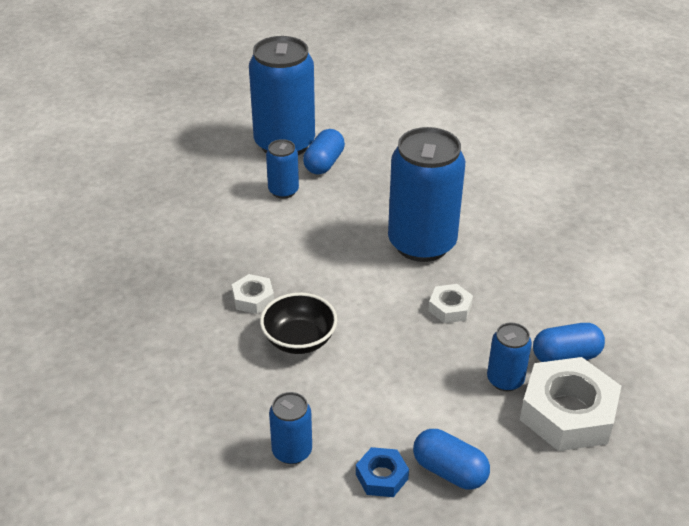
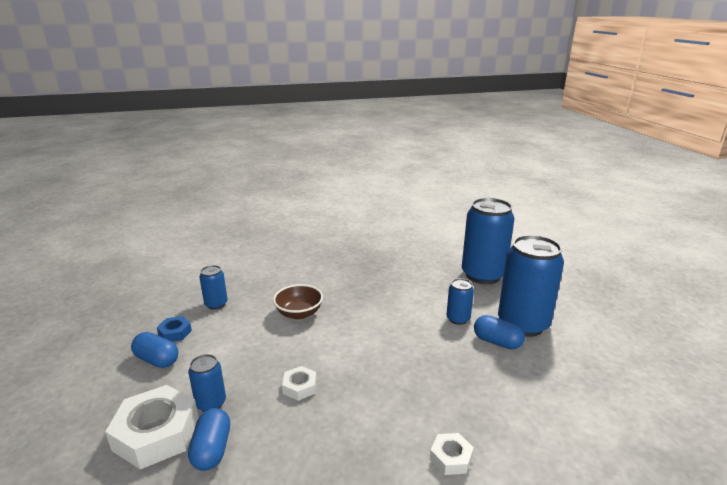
camera: 100 degrees right, 15 degrees down
white nut [232,274,274,314] -> white nut moved to [430,433,474,475]
black bowl [260,293,337,354] -> brown bowl [273,284,323,319]
blue can [388,127,465,262] -> blue can moved to [462,198,514,284]
blue capsule [413,429,490,490] -> blue capsule turned 75 degrees clockwise [131,332,178,368]

